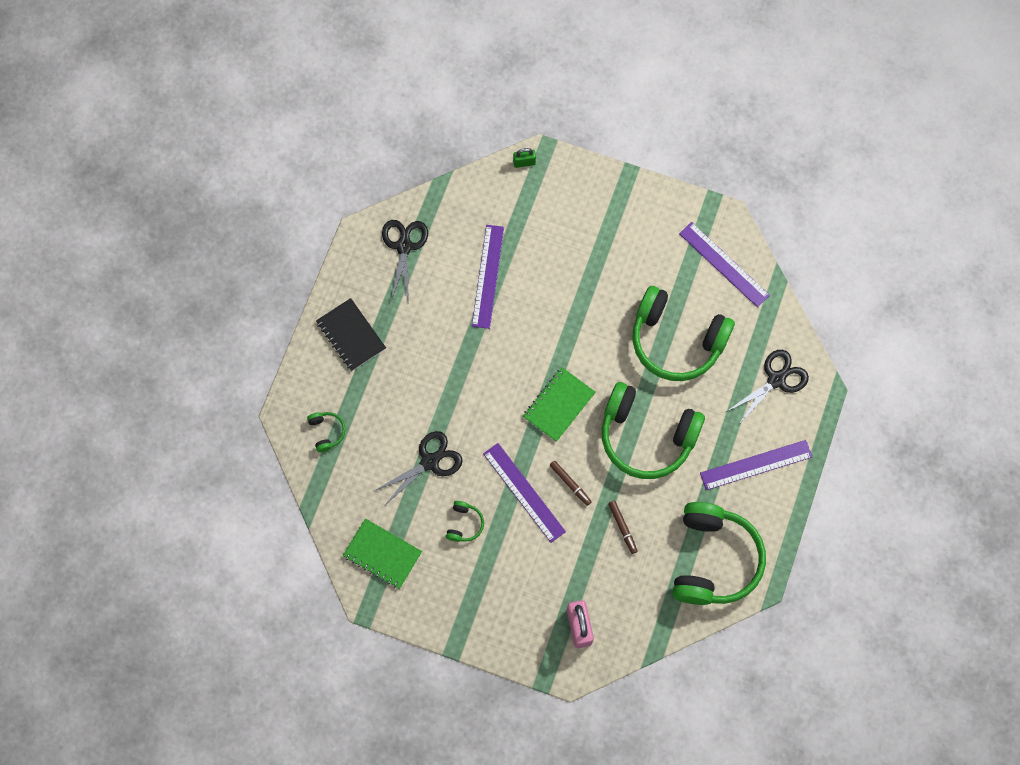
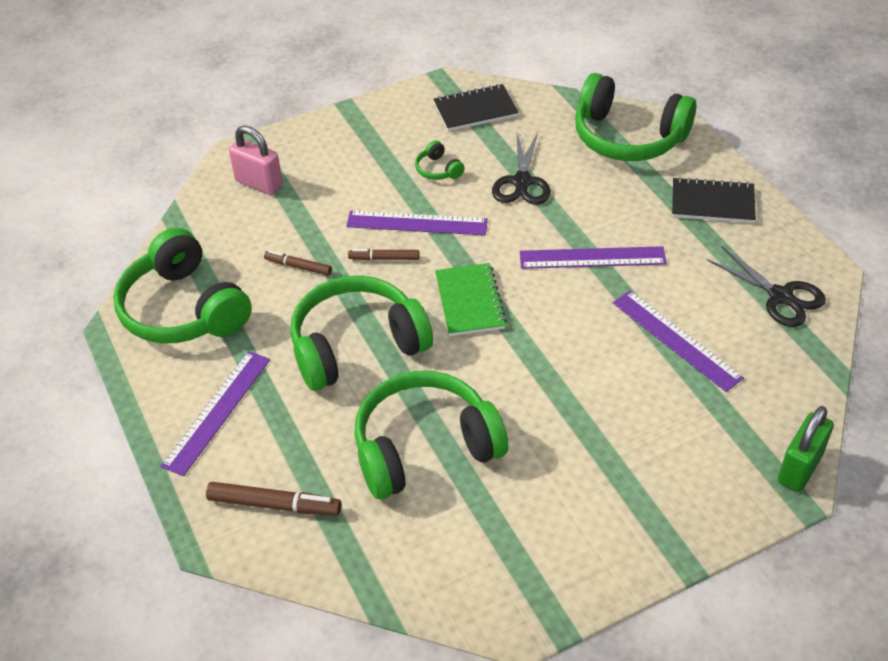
camera: 135 degrees right, 25 degrees down
green headphones [307,412,346,452] -> green headphones [575,73,696,161], size x2.49
green notebook [343,518,422,589] -> black notebook [434,84,519,131]
green padlock [513,148,536,168] -> green padlock [778,406,834,492], size x1.77
purple ruler [679,222,770,307] -> purple ruler moved to [520,246,667,269]
black scissors [726,350,809,424] -> brown marker [206,482,341,516]

